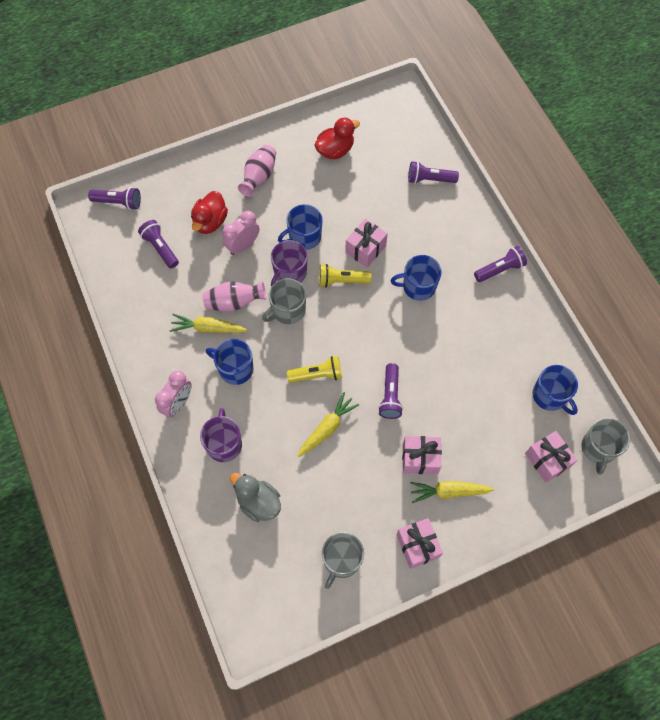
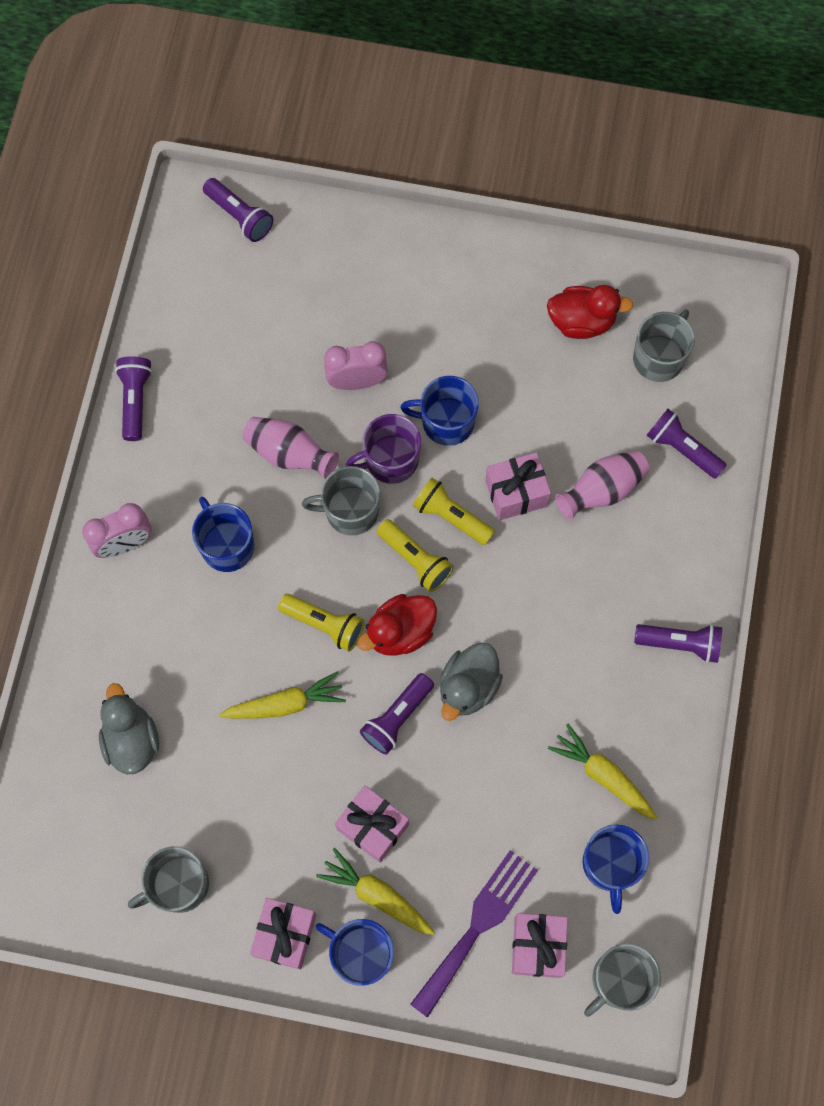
camera: 35 degrees right, 5 degrees up
purple flashlight [138,220,179,268] -> purple flashlight moved to [115,356,152,441]
yellow carrot [170,314,247,333] -> yellow carrot moved to [548,724,658,820]
red duck [191,191,228,234] -> red duck moved to [357,594,437,656]
purple mug [200,408,242,462] -> none
pink vase [238,145,276,197] -> pink vase moved to [555,450,649,520]
blue mug [390,255,442,301] -> blue mug moved to [316,919,394,986]
none -> yellow flashlight [377,519,454,592]
none -> purple fork [410,850,538,1018]
none -> grey duck [440,643,503,721]
none -> grey mug [633,309,695,382]

